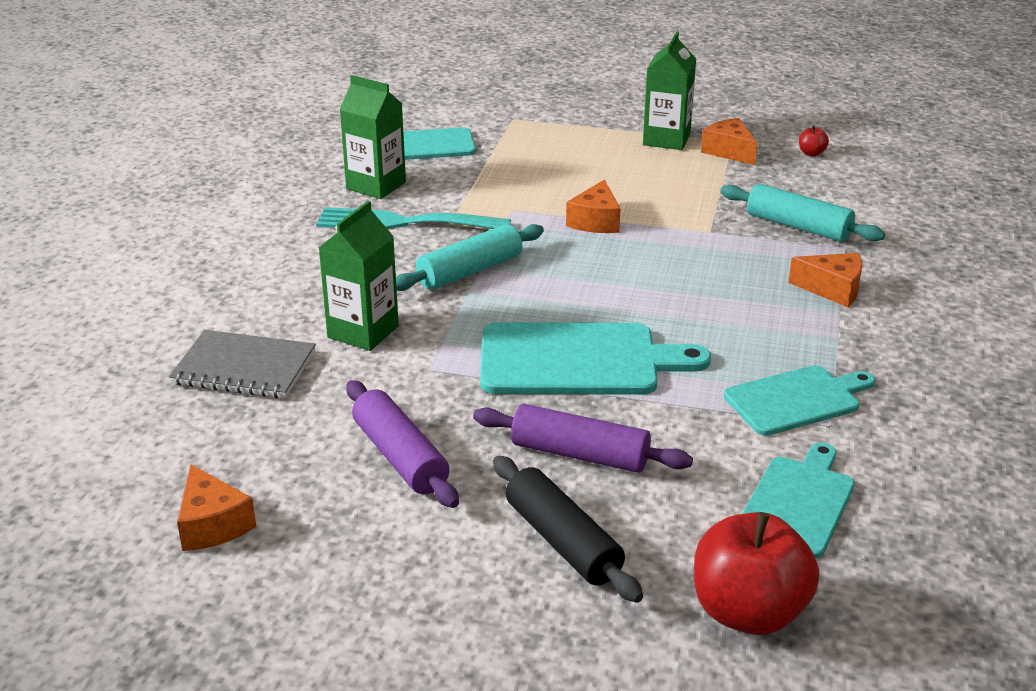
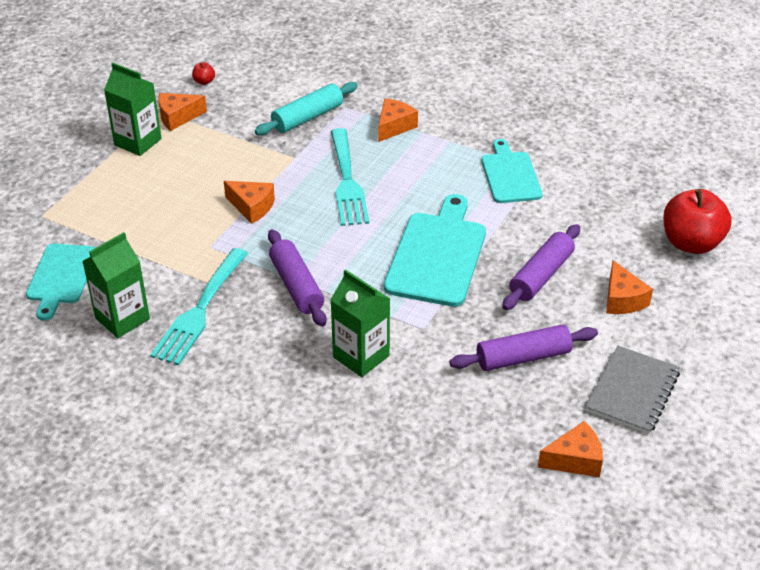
camera: 75 degrees left, 10 degrees up
grey notebook [169,330,316,398] -> grey notebook moved to [586,346,680,434]
turquoise rolling pin [396,224,544,291] -> purple rolling pin [268,229,326,327]
black rolling pin [493,456,643,603] -> orange cheese [606,260,653,314]
turquoise cutting board [742,442,855,559] -> none
none -> turquoise fork [331,128,369,226]

